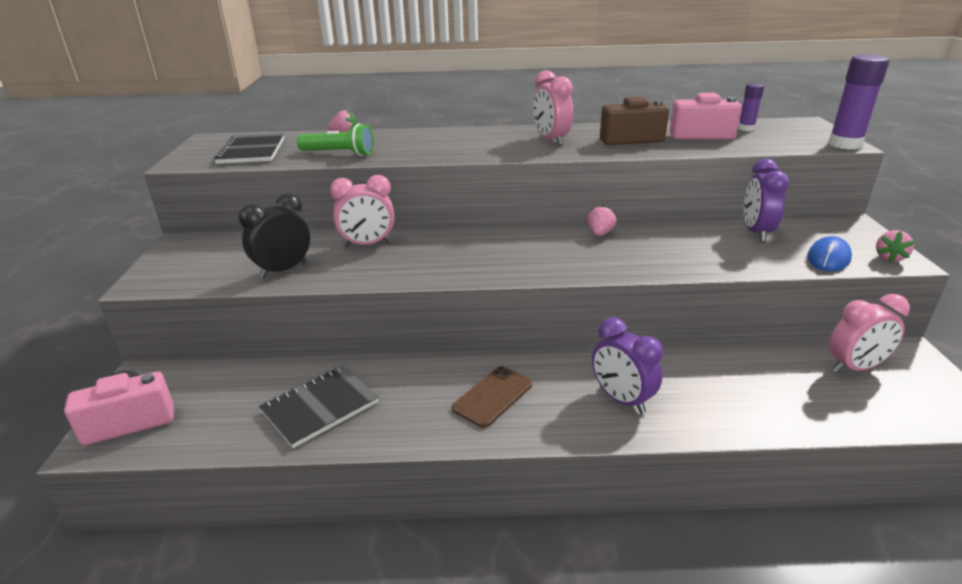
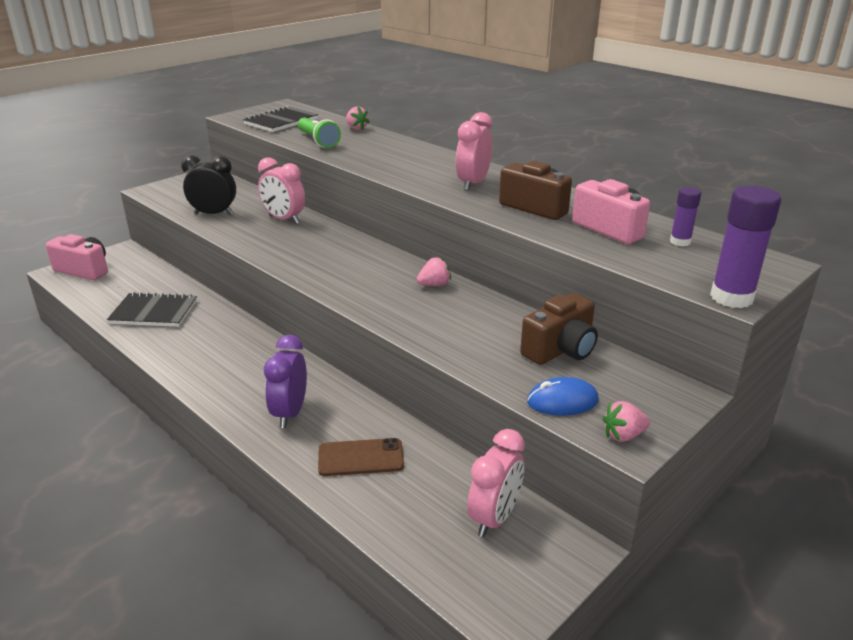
camera: 45 degrees right, 0 degrees up
brown phone [452,366,532,428] -> brown phone moved to [318,438,404,476]
purple clock [744,159,789,242] -> brown camera [520,293,598,365]
pink clock [829,294,910,373] -> pink clock turned 90 degrees counterclockwise [467,429,525,537]

